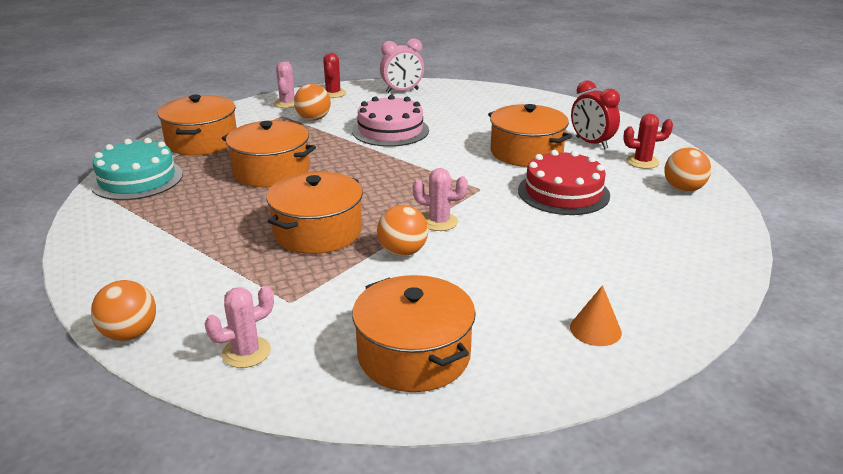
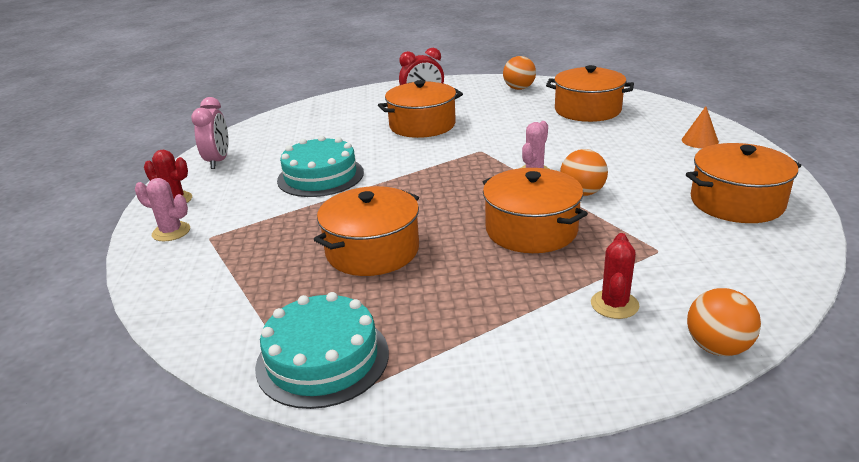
camera: 70 degrees left, 0 degrees up
orange pot [158,94,237,156] -> orange pot moved to [546,65,634,122]
pink cactus [204,286,274,368] -> none
orange ball [294,84,331,121] -> none
pink cake [352,95,429,147] -> turquoise cake [277,136,364,197]
red cake [518,150,610,215] -> none
red cactus [623,114,673,169] -> red cactus moved to [591,233,639,319]

